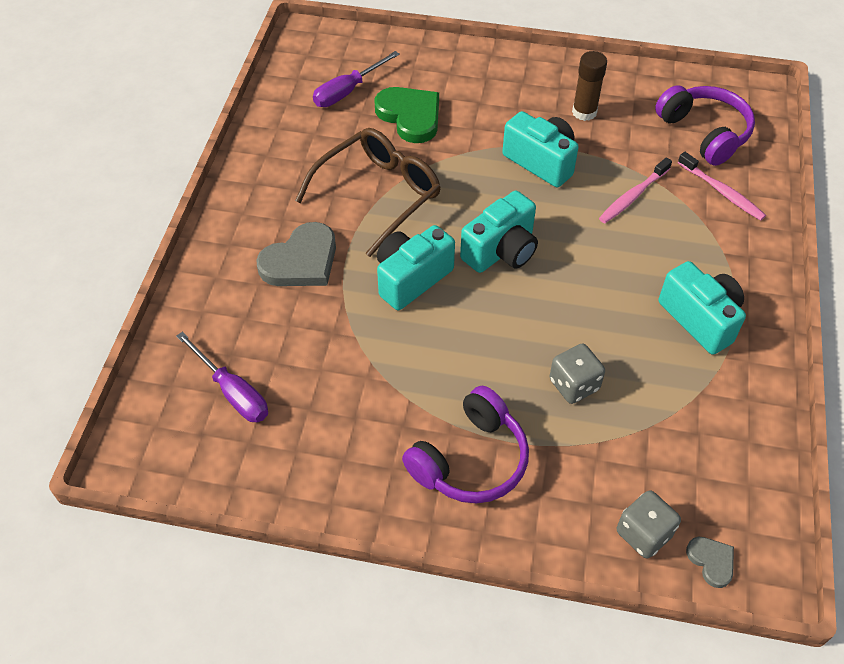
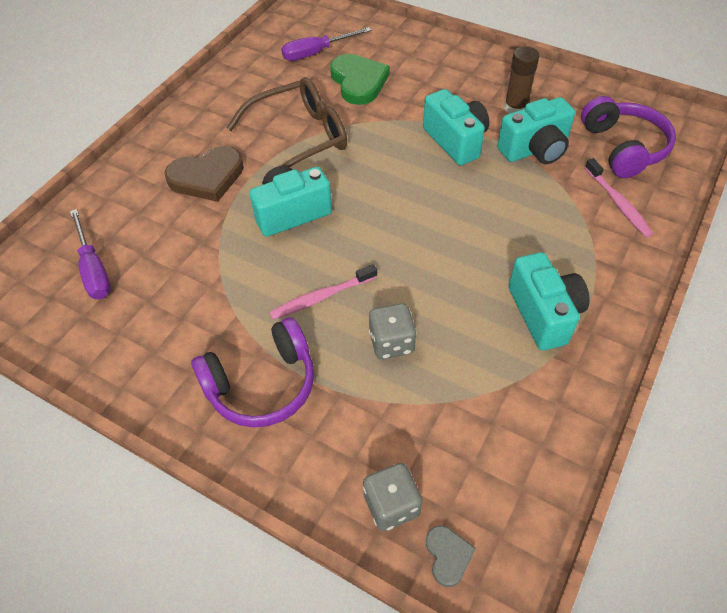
camera: 20 degrees right, 0 degrees up
grey heart [256,222,336,286] -> brown heart [165,146,244,202]
turquoise camera [460,190,538,273] -> turquoise camera moved to [497,97,575,164]
pink toothbrush [599,157,672,223] -> pink toothbrush moved to [269,264,377,320]

